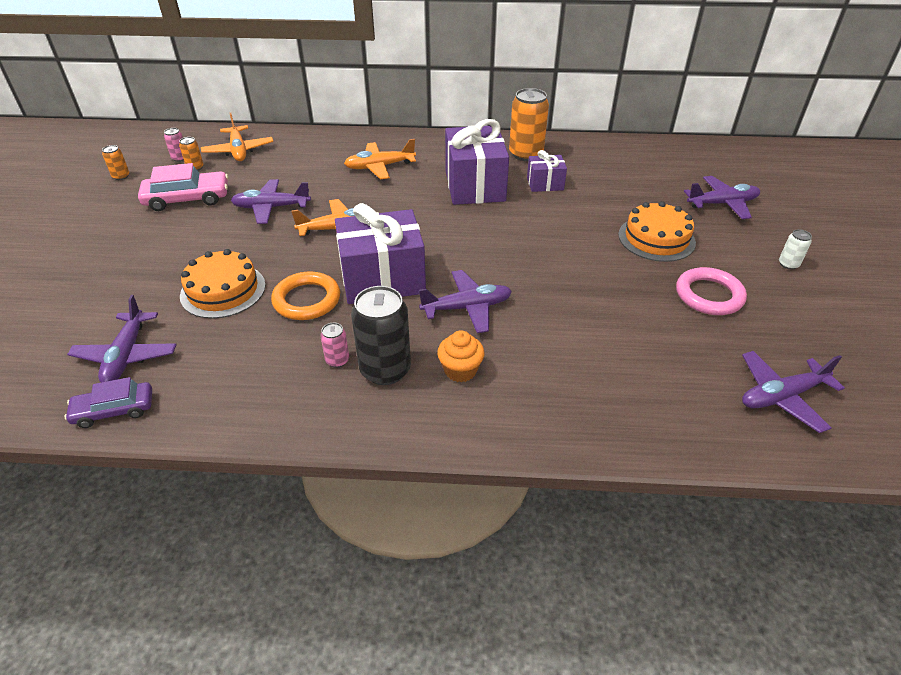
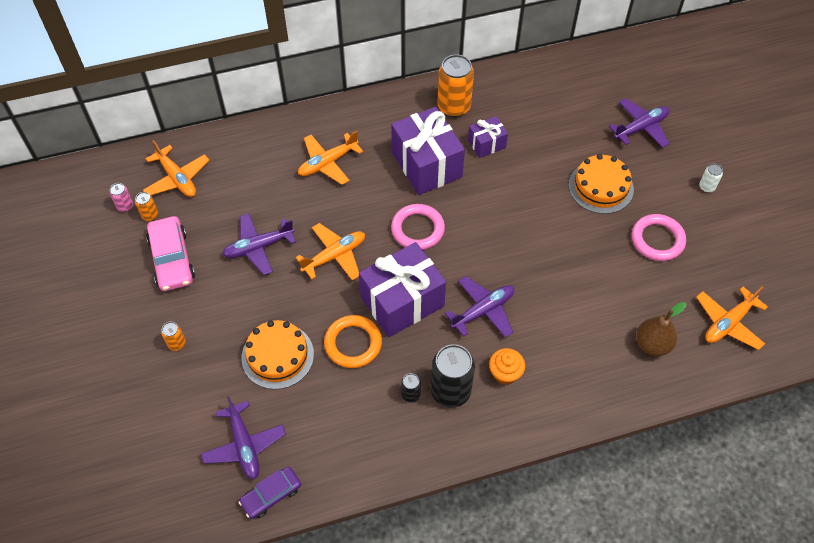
camera: 20 degrees left, 15 degrees up
orange can [102,145,129,180] -> orange can moved to [161,322,186,351]
pink car [138,163,228,211] -> pink car turned 105 degrees clockwise [146,216,195,291]
pink can [320,323,349,368] -> black can [401,373,421,403]
purple plane [742,351,845,433] -> orange plane [696,286,768,350]
none -> pink ring [391,204,445,250]
none -> brown pear [636,302,686,356]

